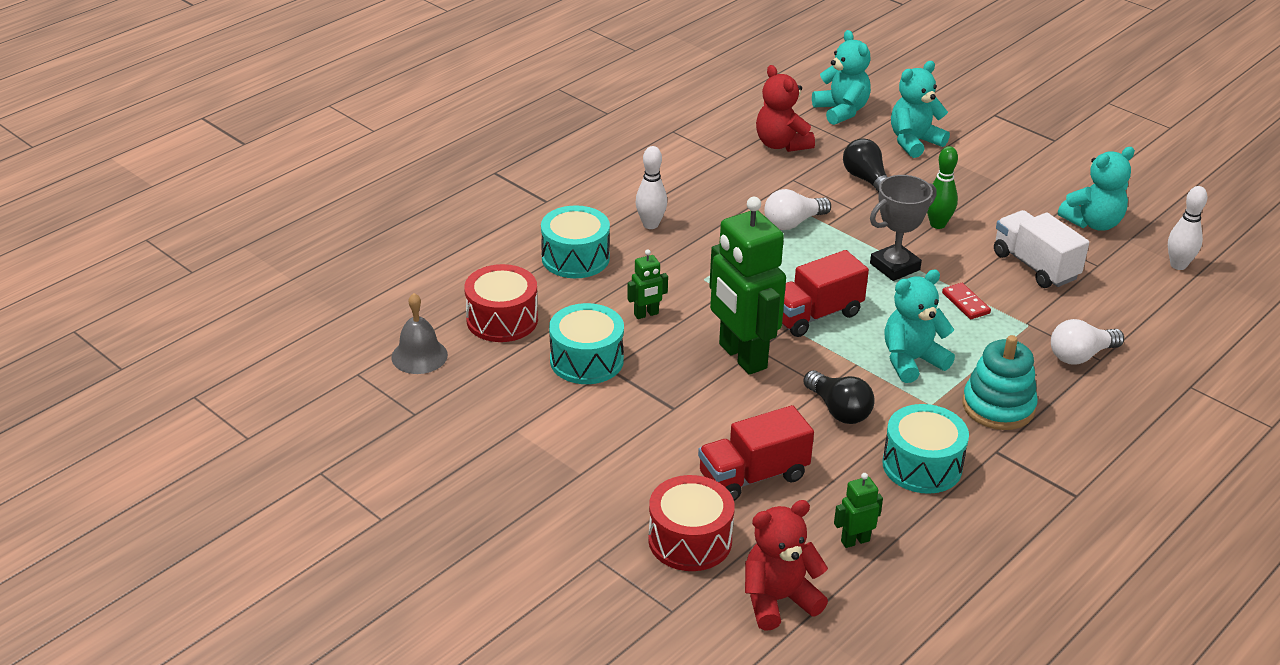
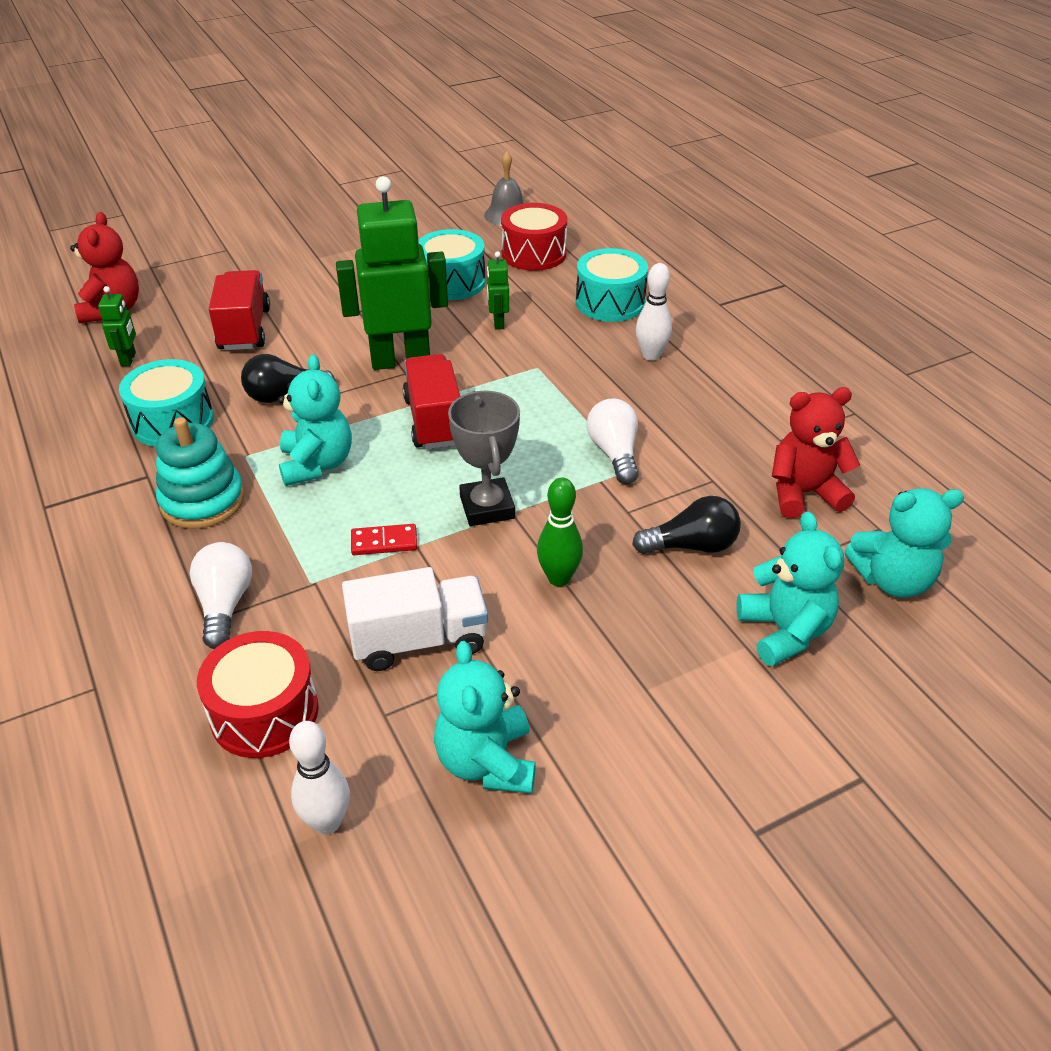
camera: 110 degrees right, 5 degrees up
red drum [648,475,735,571] -> red drum moved to [197,631,319,758]

